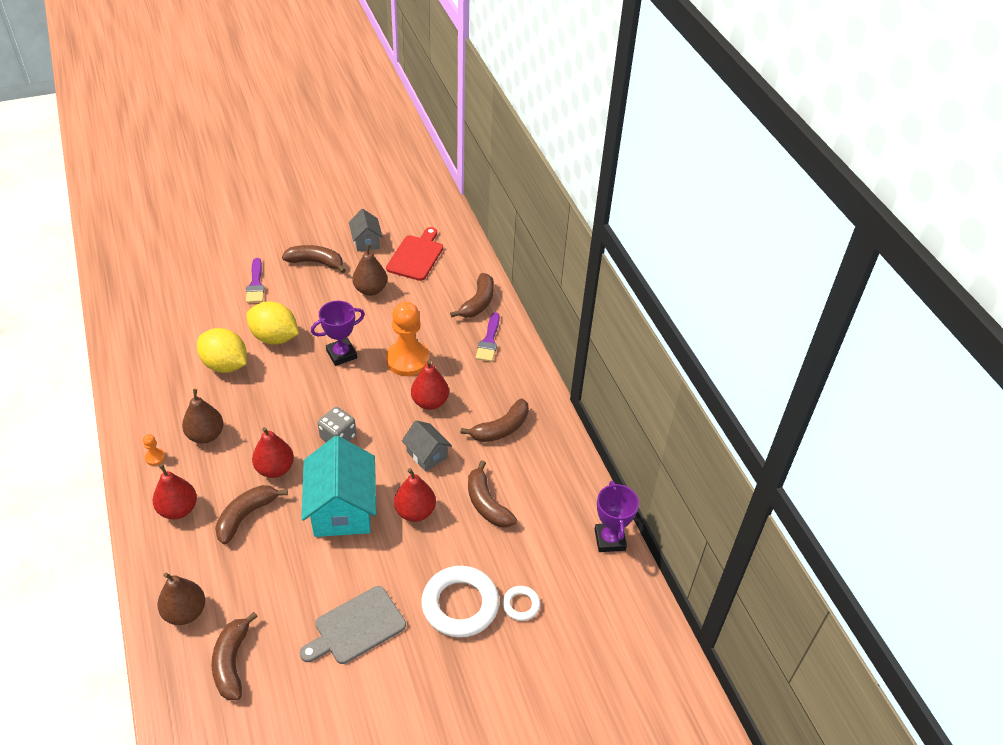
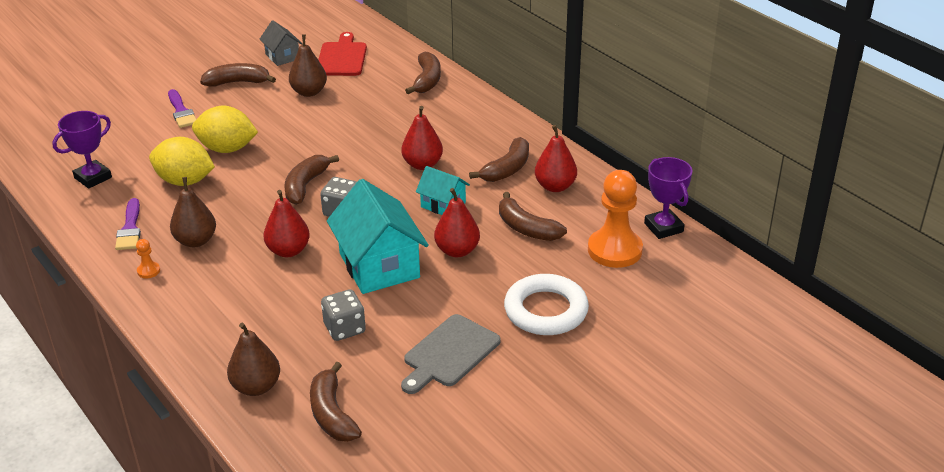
camera: 15 degrees left, 10 degrees down
red pear [153,464,197,519] -> red pear moved to [535,125,577,192]
brown banana [215,485,288,544] -> brown banana moved to [284,155,339,205]
purple trophy [311,301,365,366] -> purple trophy moved to [52,111,112,189]
orange pawn [386,302,430,376] -> orange pawn moved to [588,170,643,268]
grey house [402,420,452,471] -> turquoise house [416,166,470,215]
purple brush [476,312,500,362] -> purple brush moved to [115,198,141,250]
white ring [502,586,540,621] -> none
none -> grey dice [321,289,366,341]

